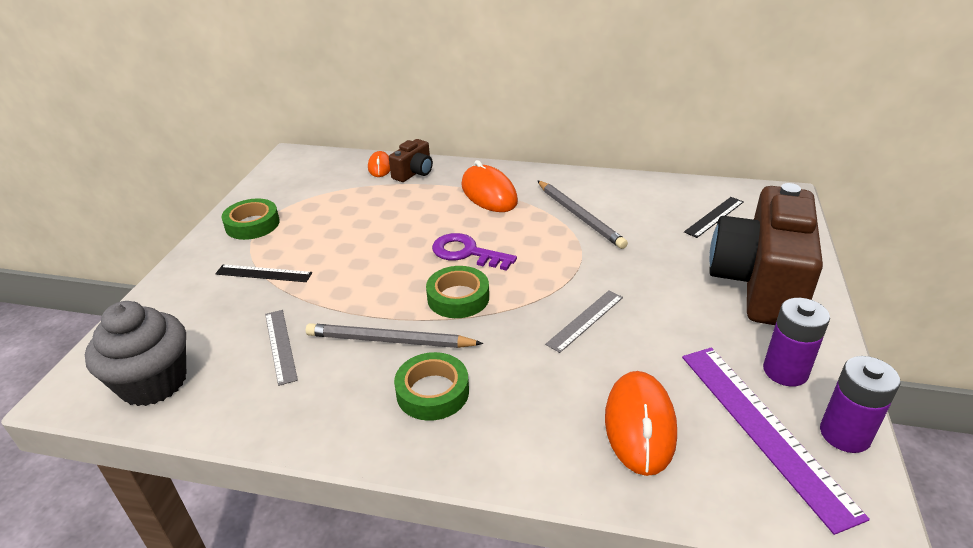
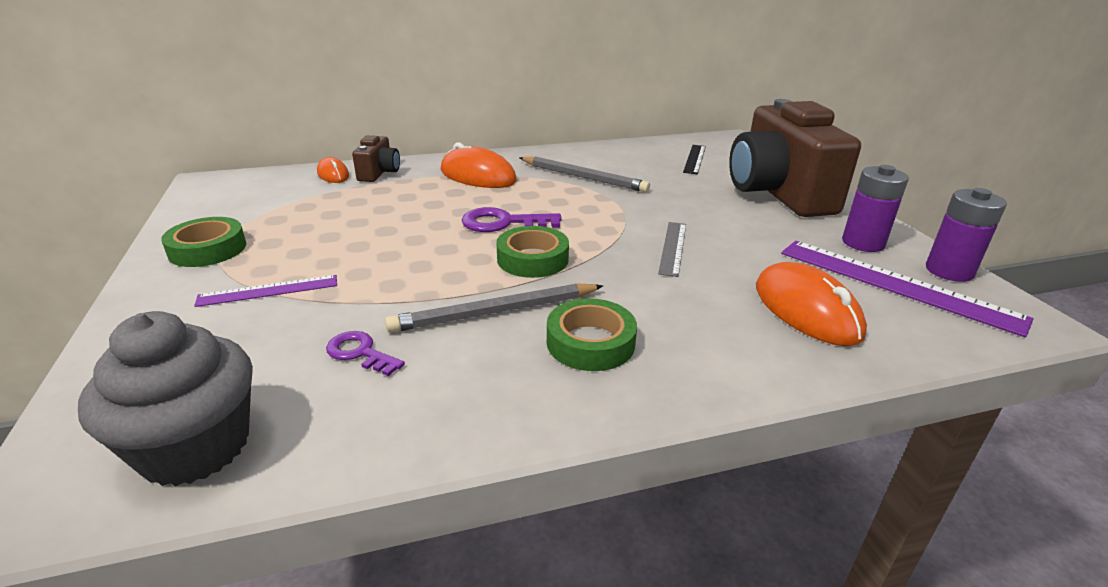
camera: 30 degrees left, 5 degrees down
black ruler [215,264,312,282] -> purple ruler [194,275,337,307]
grey ruler [265,310,298,386] -> purple key [326,331,405,376]

